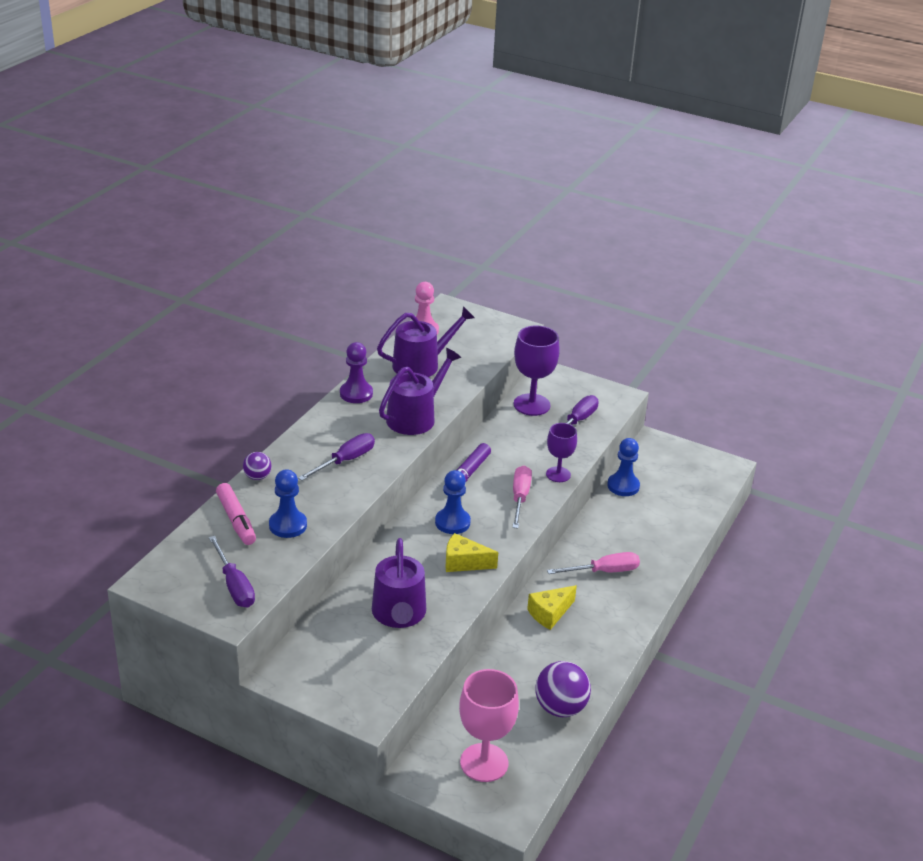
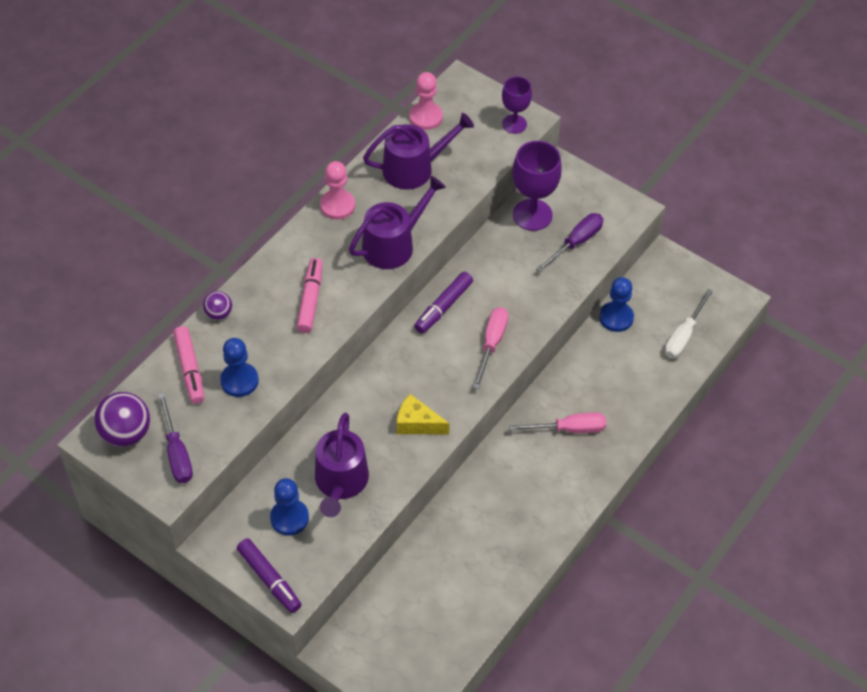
camera: 10 degrees right, 20 degrees up
purple screwdriver [298,433,375,481] -> pink marker [297,258,323,333]
purple pawn [340,342,373,403] -> pink pawn [320,161,355,220]
blue pawn [435,470,471,534] -> blue pawn moved to [270,478,309,535]
pink goblet [459,669,519,782] -> none
yellow cheese [527,585,577,630] -> none
purple ball [535,661,591,717] -> purple ball moved to [94,392,150,447]
purple goblet [546,423,577,482] -> purple goblet moved to [502,76,532,134]
none -> purple marker [237,538,302,613]
none -> white screwdriver [665,289,713,359]

